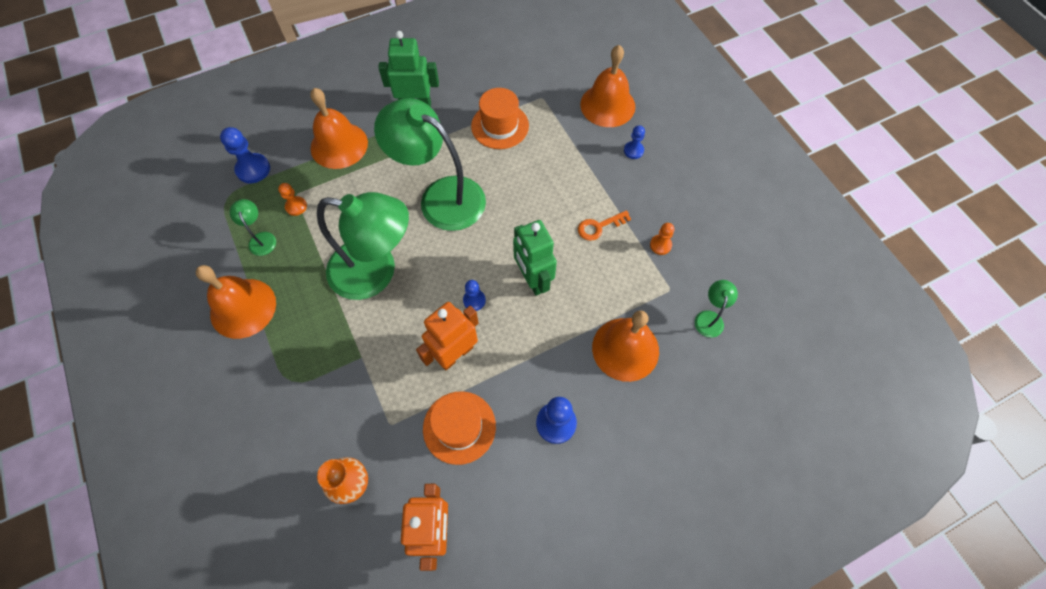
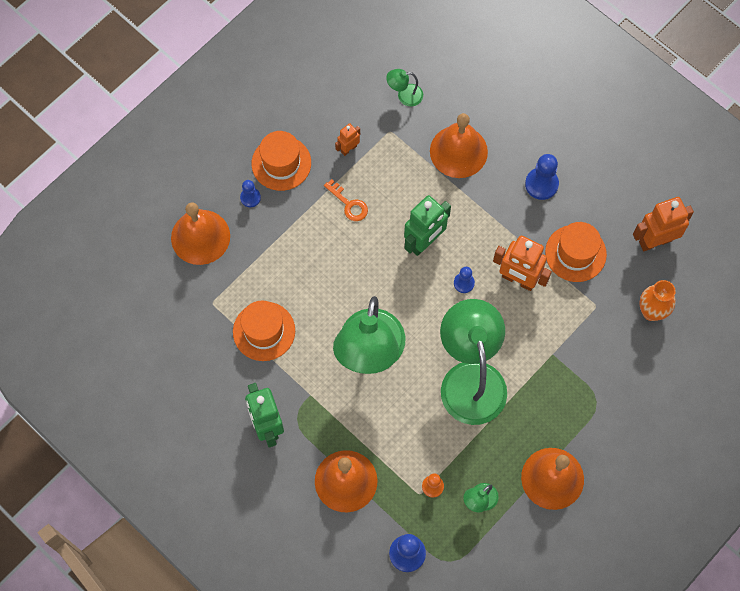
camera: 110 degrees left, 5 degrees up
orange pawn [650,223,674,255] -> orange robot [335,123,360,156]
none -> orange hat [252,131,311,191]

